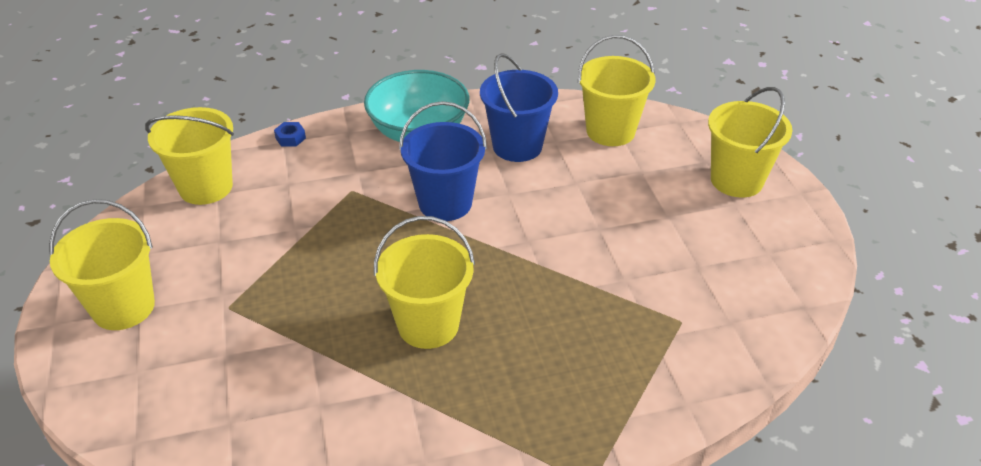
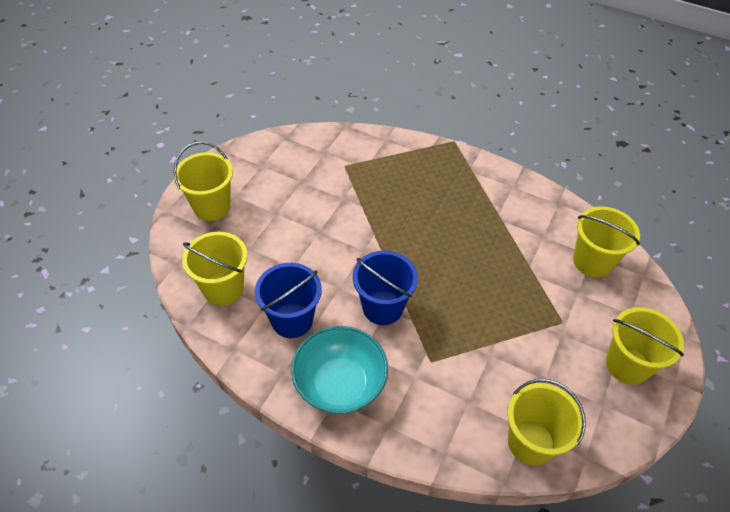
camera: 140 degrees left, 10 degrees up
blue nut [274,122,306,147] -> none
yellow bucket [374,216,475,349] -> yellow bucket moved to [573,206,640,278]

